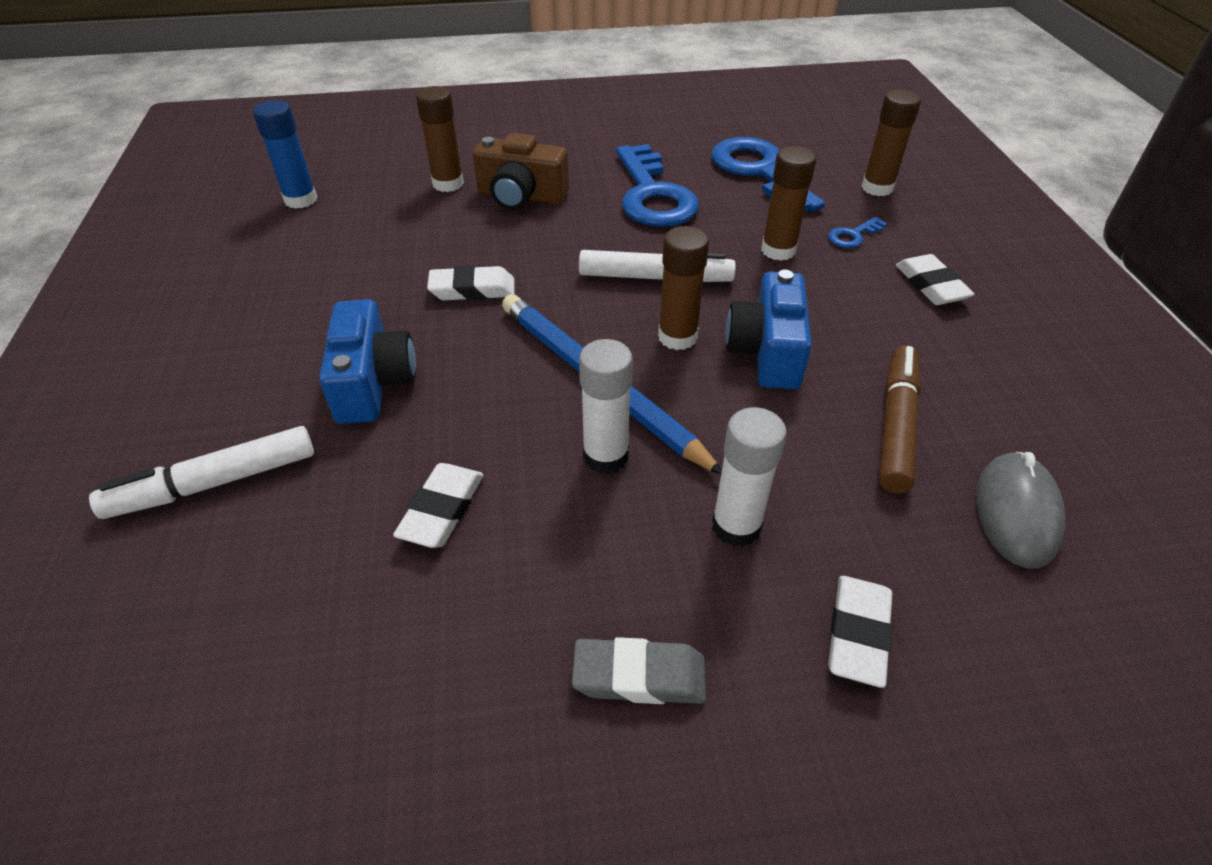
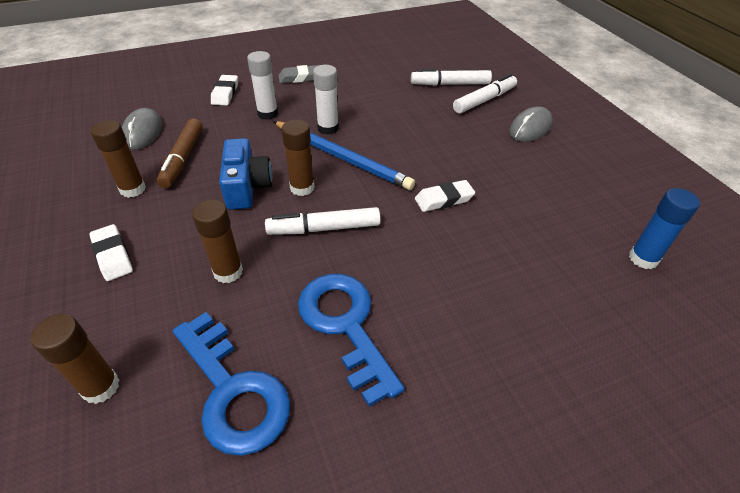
camera: 165 degrees right, 0 degrees up
blue camera [319,299,416,424] -> none
white eraser [393,463,483,548] -> none
brown glue stick [416,86,464,192] -> brown glue stick moved to [91,120,146,198]
brown camera [473,133,569,210] -> none
blue key [828,217,887,248] -> none
none -> white marker [411,69,492,86]
none -> grey mouse [509,106,553,142]

